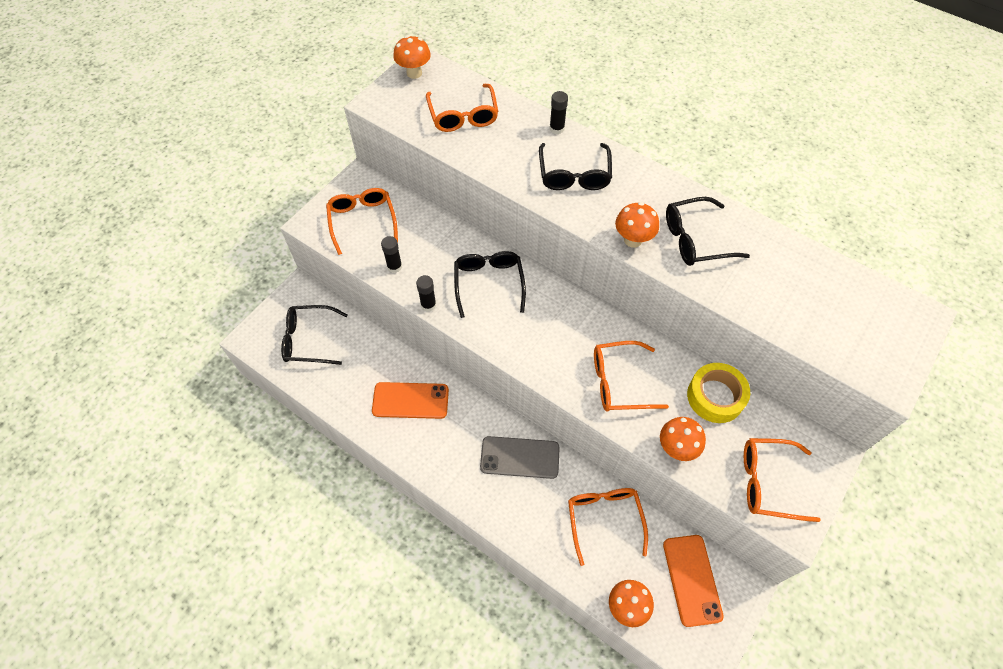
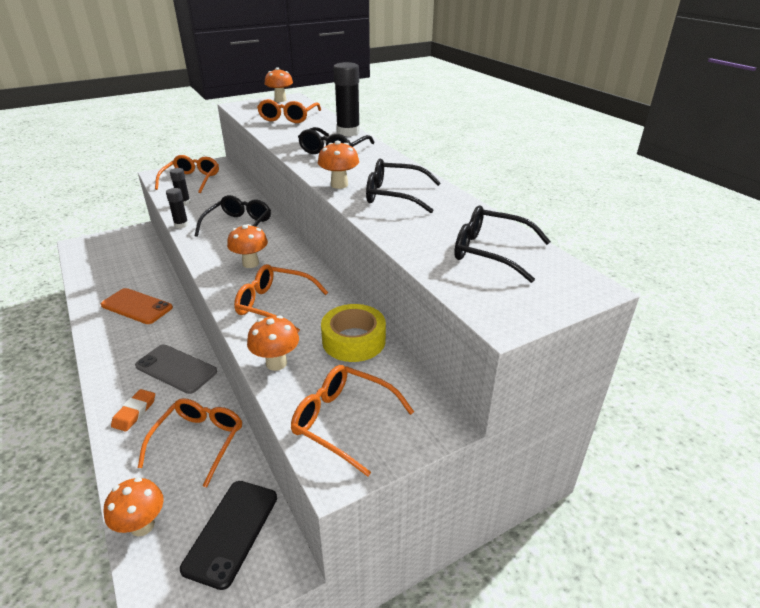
camera: 25 degrees right, 25 degrees down
black glasses [281,305,348,365] -> black glasses moved to [454,206,551,283]
black glue stick [549,91,568,134] -> black glue stick [333,62,360,136], size x1.80
orange phone [663,535,724,627] -> black phone [180,481,277,590]
none -> orange eraser [111,389,155,432]
none -> orange mushroom [227,224,268,268]

